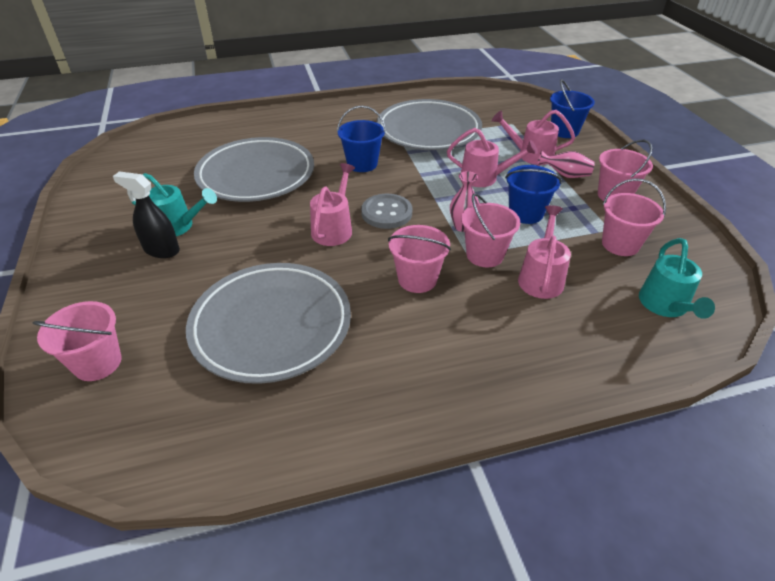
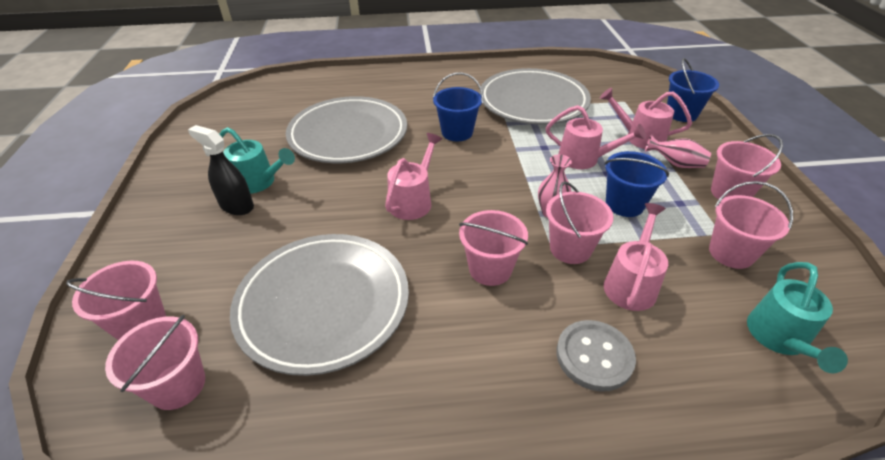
camera: 10 degrees right, 0 degrees up
grey button [361,194,412,229] -> grey button moved to [556,320,636,392]
none -> pink bucket [105,315,205,410]

